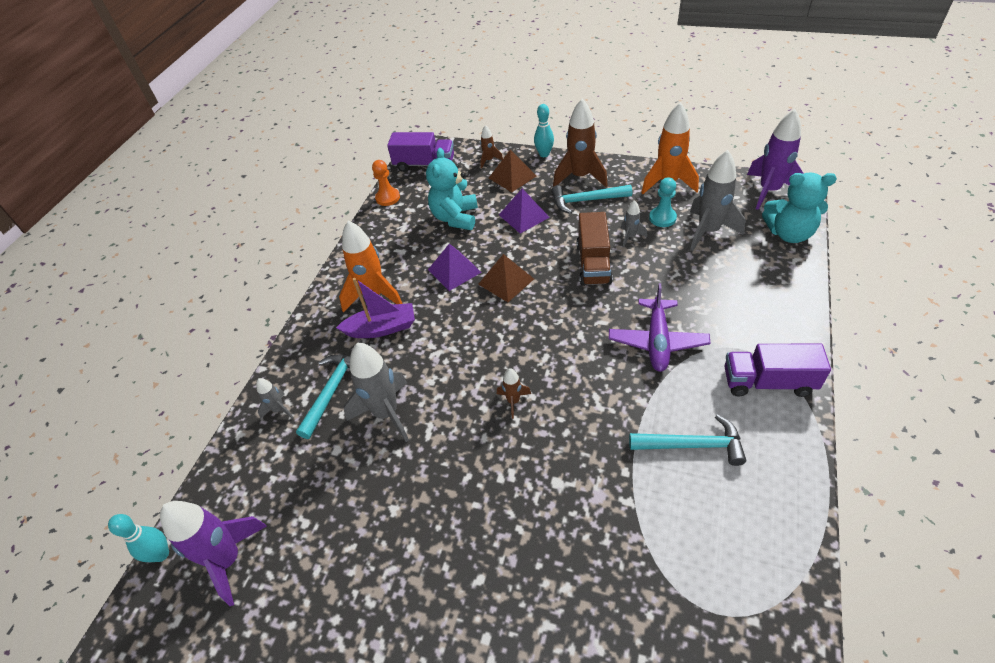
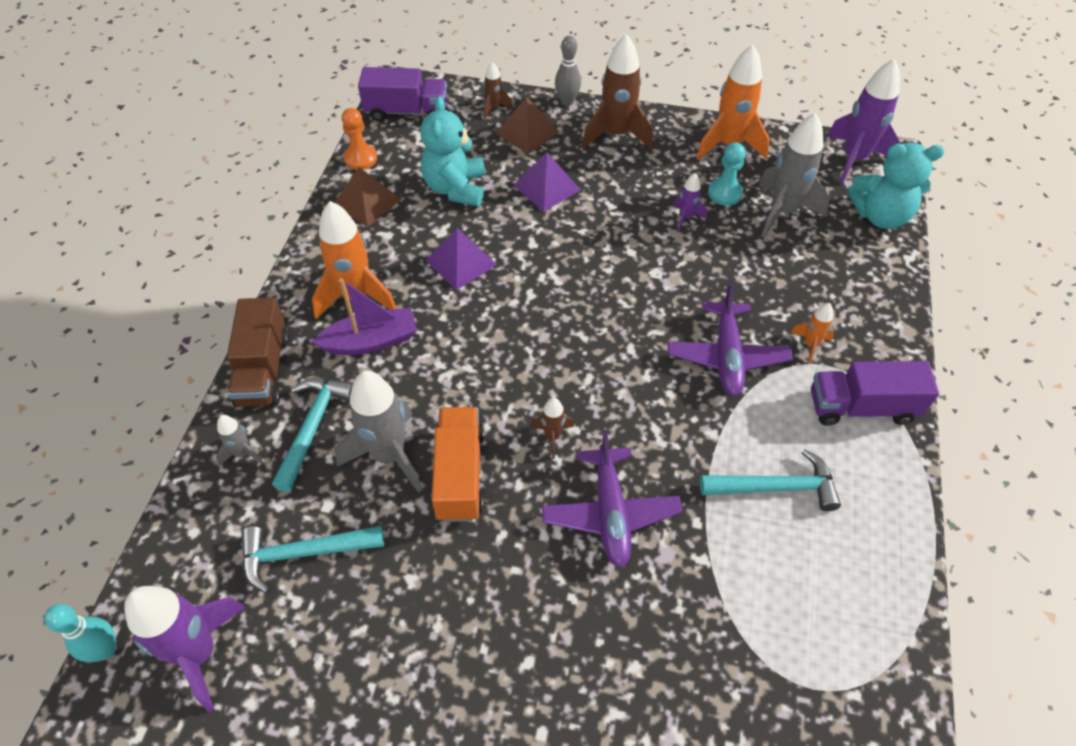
camera: 10 degrees left, 5 degrees up
brown pyramid [478,254,534,302] -> brown pyramid moved to [334,167,402,227]
turquoise bowling pin [534,104,554,157] -> grey bowling pin [555,36,581,106]
turquoise hammer [551,185,632,214] -> turquoise hammer moved to [242,526,384,593]
brown truck [576,212,613,286] -> brown truck moved to [227,297,289,407]
grey rocket [621,200,647,247] -> purple rocket [673,173,707,232]
none -> orange truck [432,407,484,522]
none -> purple plane [542,430,682,568]
none -> orange rocket [790,303,834,364]

